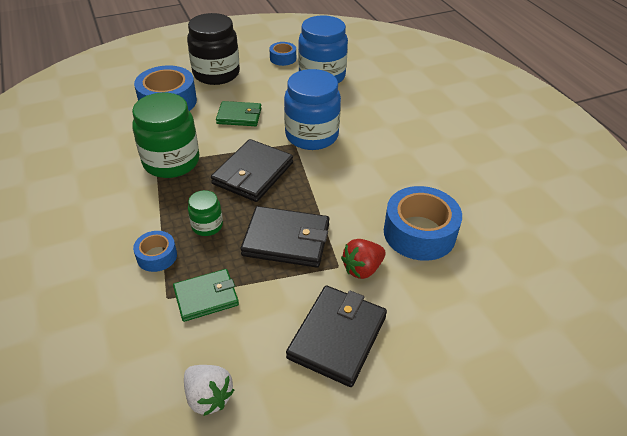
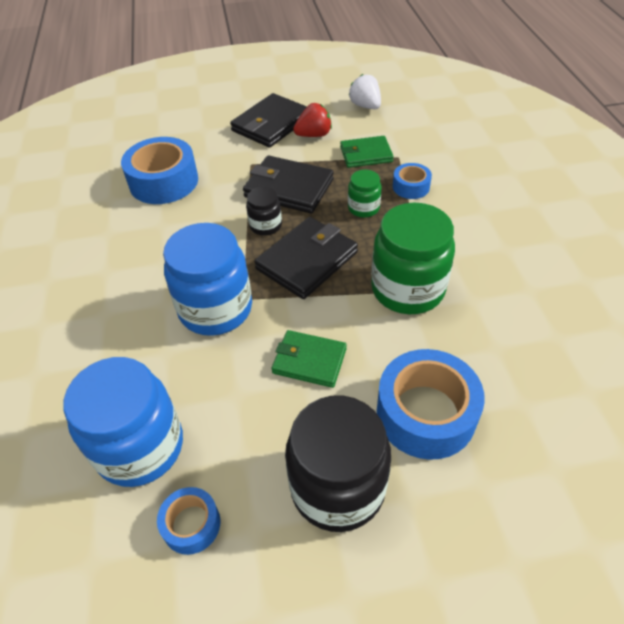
camera: 165 degrees left, 5 degrees up
red strawberry [341,239,385,279] -> red strawberry moved to [293,103,332,137]
none -> black jar [246,187,282,236]

